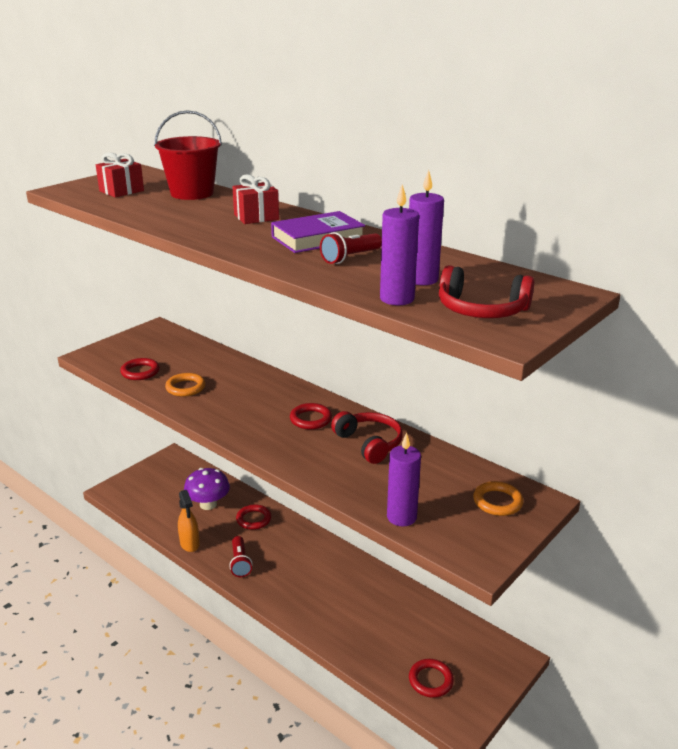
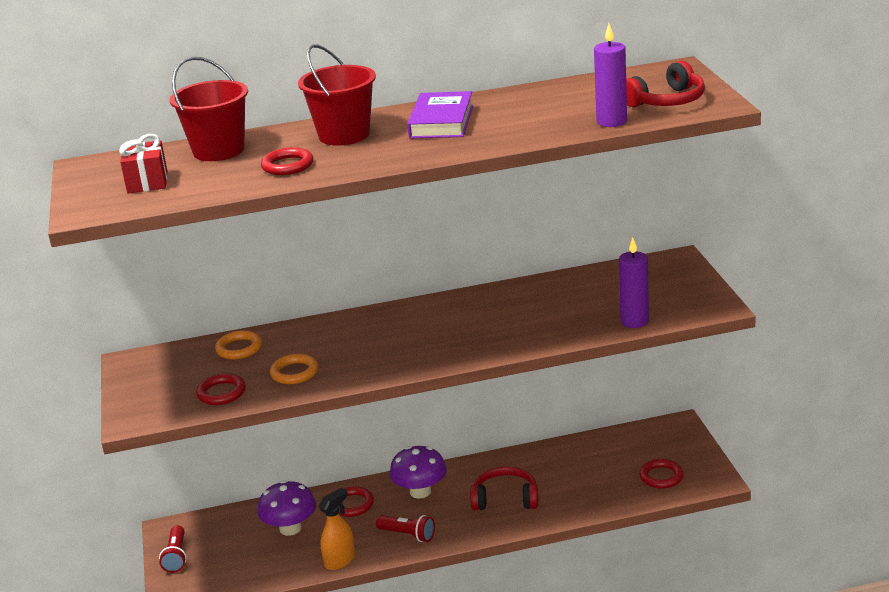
camera: 50 degrees left, 0 degrees up
orange spray bottle [178,490,200,552] -> orange spray bottle turned 60 degrees counterclockwise [319,487,355,570]
red gift [232,174,279,224] -> red bucket [298,44,376,145]
red ring [290,403,332,430] -> red ring moved to [261,147,313,175]
red flashlight [320,232,382,264] -> red flashlight moved to [159,525,187,573]
red headphones [331,411,403,464] -> red headphones moved to [470,466,538,511]
purple candle [409,170,444,285] -> none
orange ring [473,481,524,516] -> orange ring moved to [215,330,262,360]
none -> purple mushroom [389,446,447,499]

